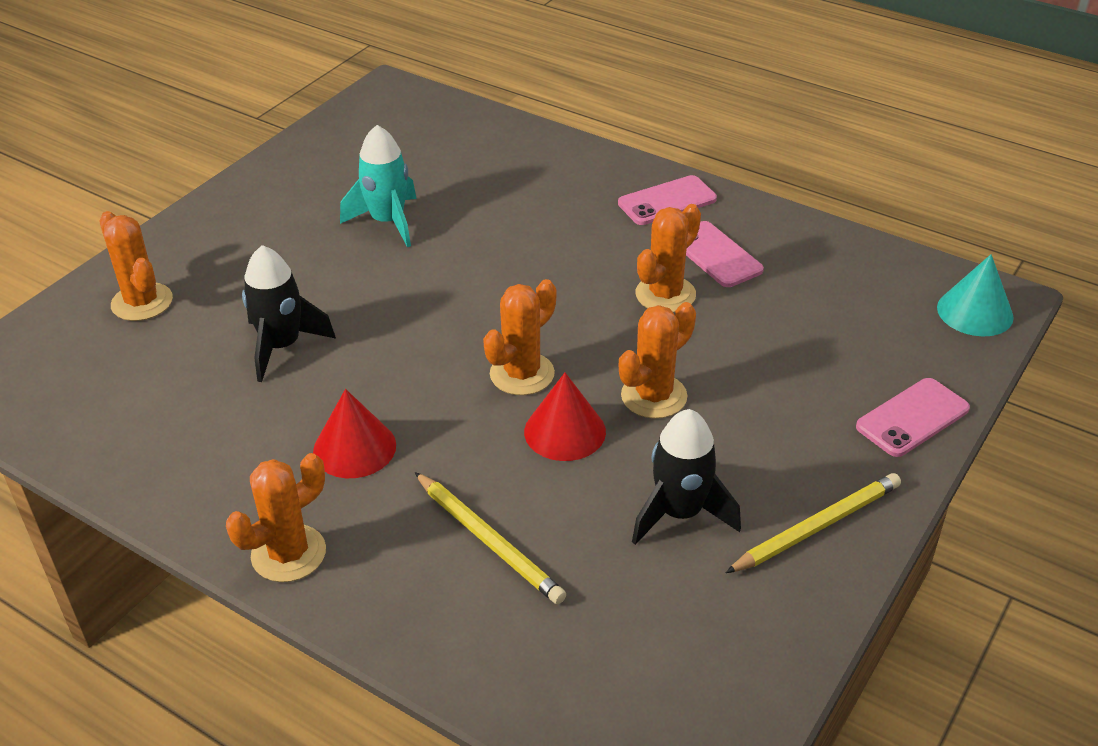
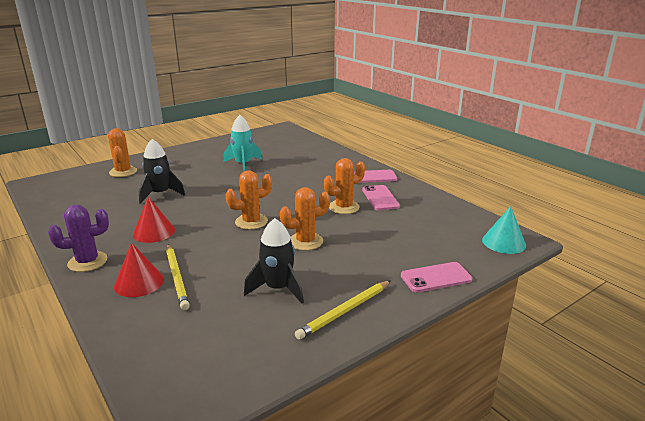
camera: 20 degrees right, 15 degrees down
orange cactus [226,453,326,582] -> purple cactus [48,205,109,272]
red cone [524,373,606,461] -> red cone moved to [114,243,164,297]
yellow pencil [726,473,901,573] -> yellow pencil turned 150 degrees clockwise [295,280,391,340]

